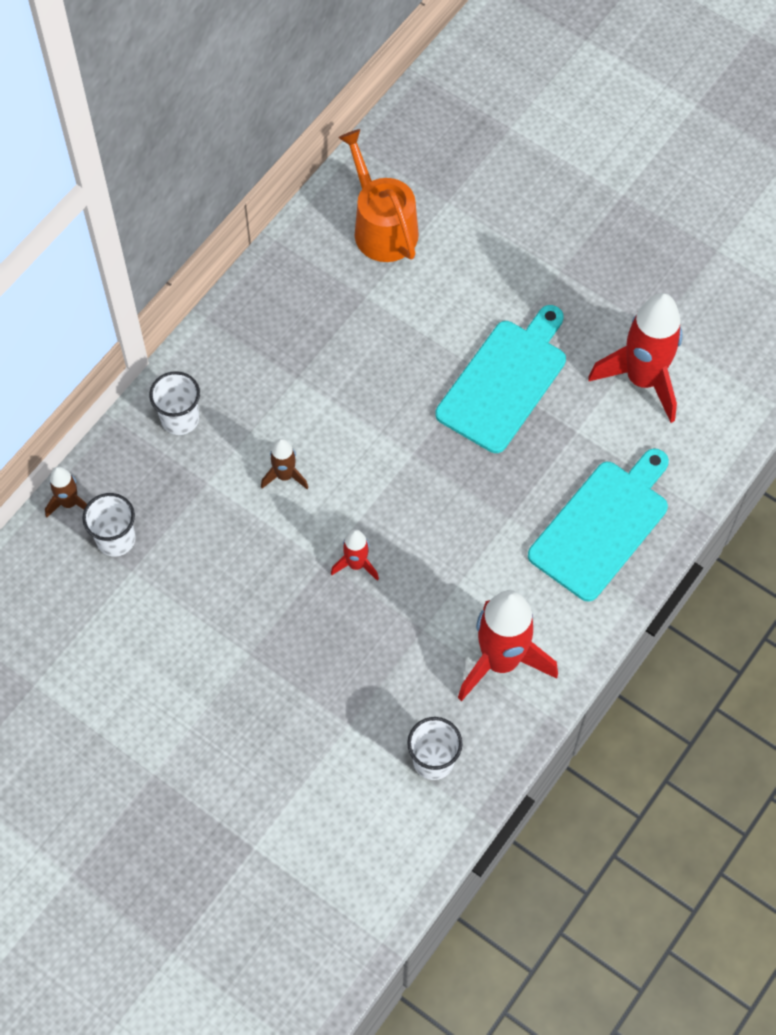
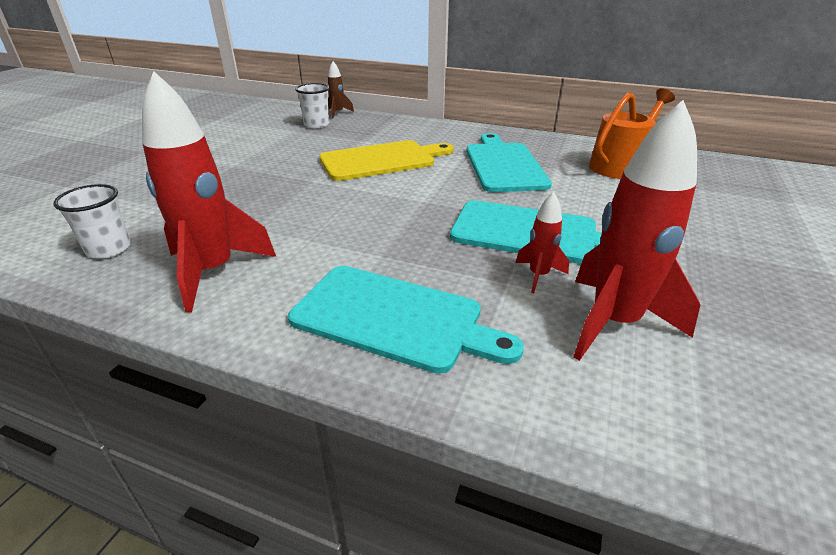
camera: 75 degrees right, 30 degrees down
white cup [149,371,200,435] -> none
brown rocket [261,439,308,489] -> yellow cutting board [319,140,454,181]
red rocket [331,529,379,581] -> red rocket moved to [515,192,569,293]
none -> turquoise cutting board [466,133,552,192]

